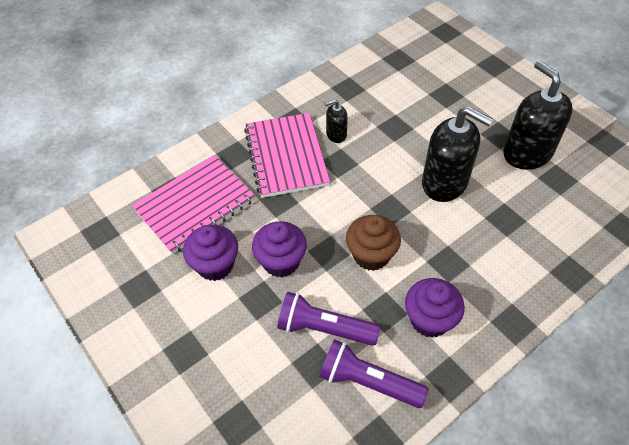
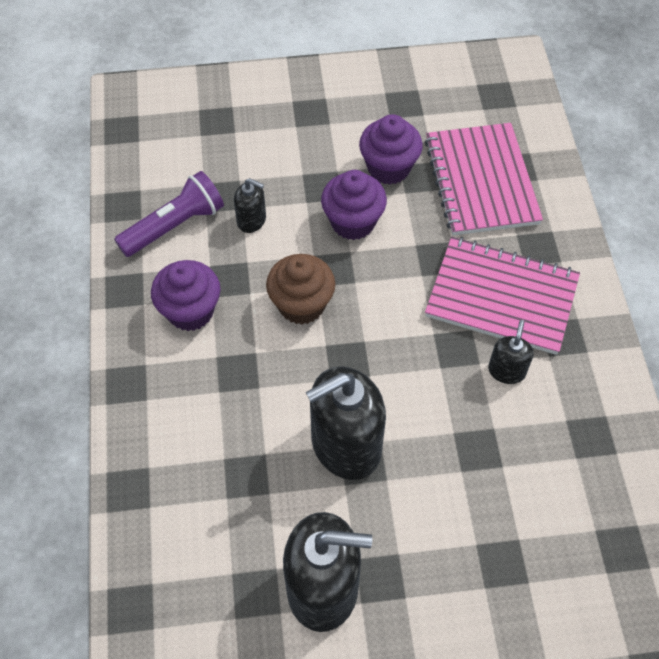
camera: 120 degrees right, 5 degrees up
purple flashlight [277,292,380,346] -> black soap dispenser [234,178,266,233]

